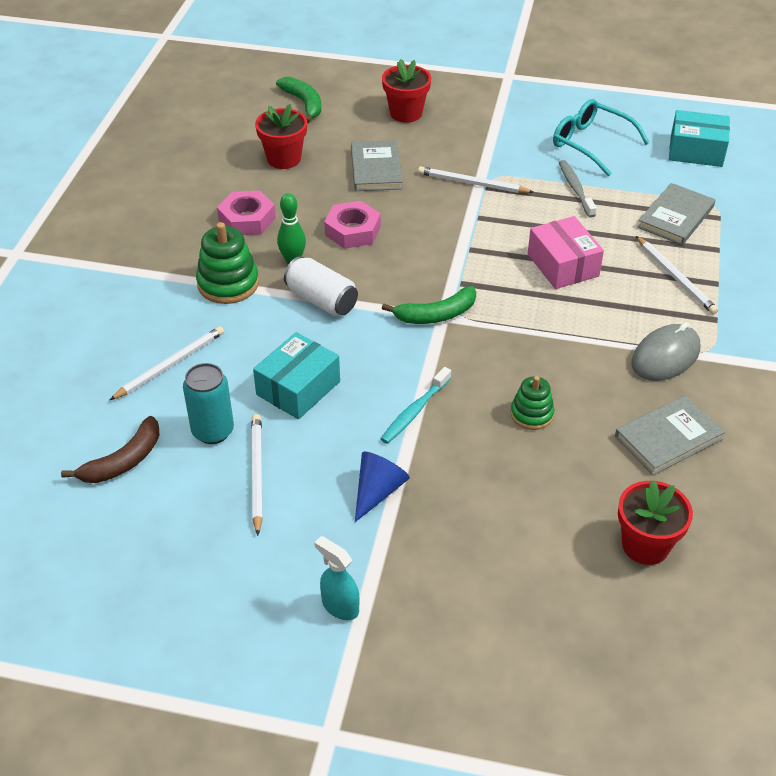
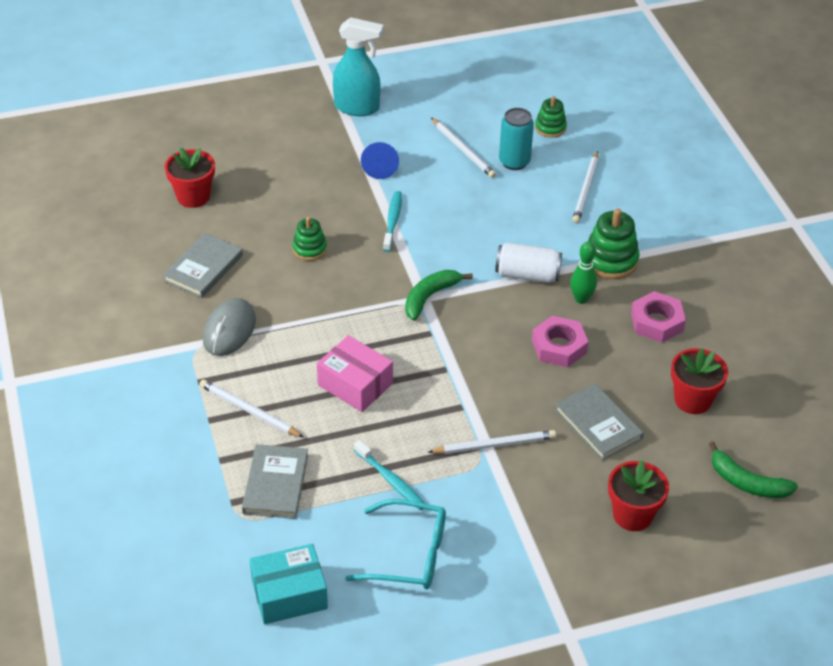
camera: 150 degrees right, 0 degrees up
brown banana [61,416,160,483] -> green stacking toy [535,96,567,138]
turquoise box [253,332,340,419] -> none
turquoise spray bottle [314,536,360,620] -> turquoise spray bottle [333,17,384,116], size x1.71
grey toothbrush [559,160,597,218] -> turquoise toothbrush [354,440,425,510]

